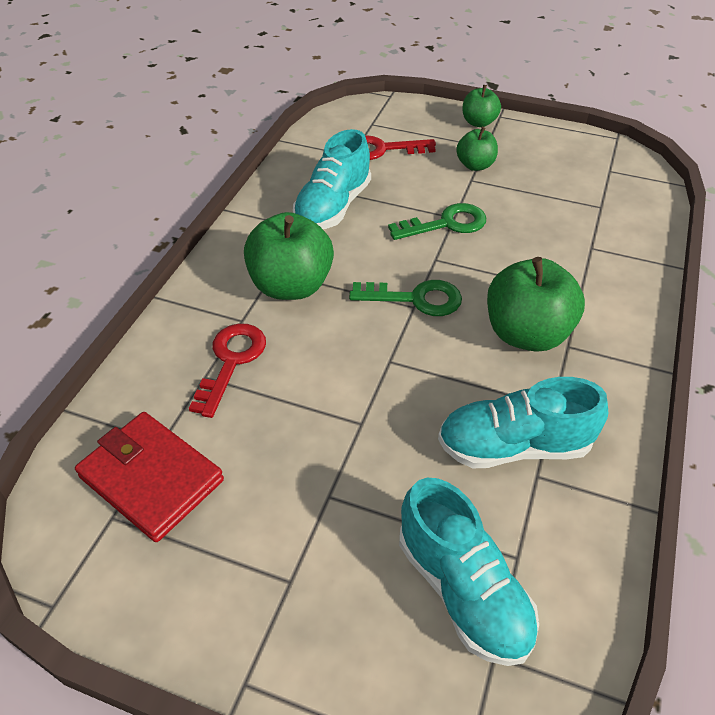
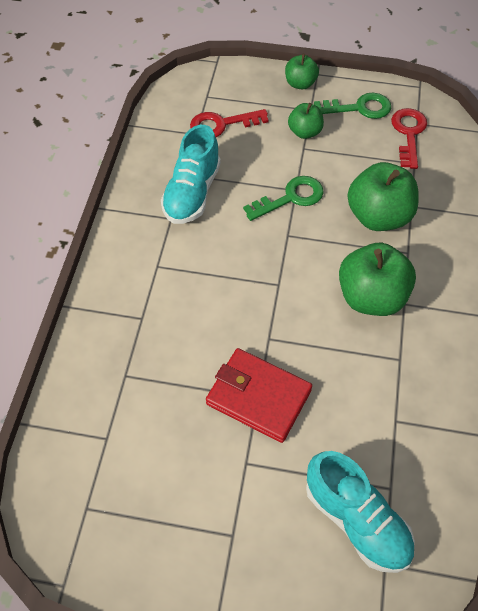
camera: 10 degrees left, 10 degrees up
red wallet [75,412,224,542] -> red wallet moved to [206,348,312,443]
red key [189,323,266,418] -> red key moved to [391,108,427,169]
green apple [244,212,334,300] -> green apple moved to [347,162,419,231]
green key [349,280,462,316] -> green key moved to [314,93,391,119]
turquoise shoe [438,377,608,468] -> none

